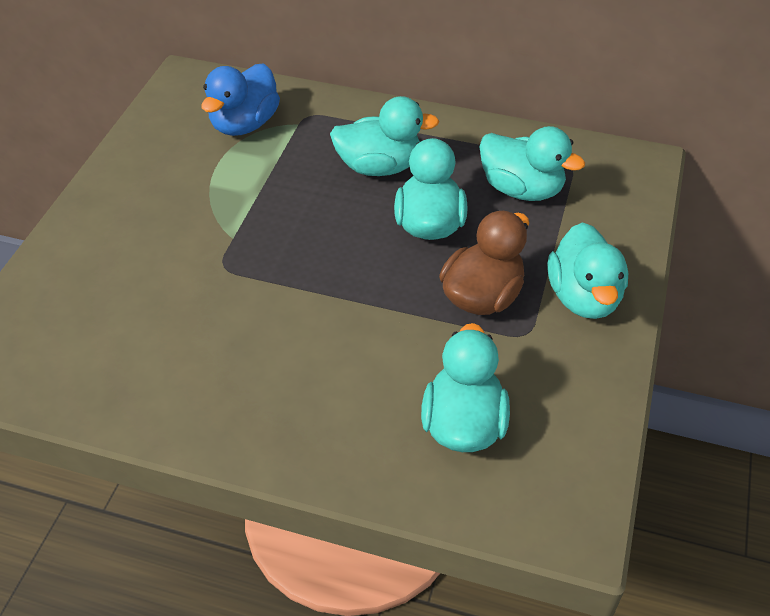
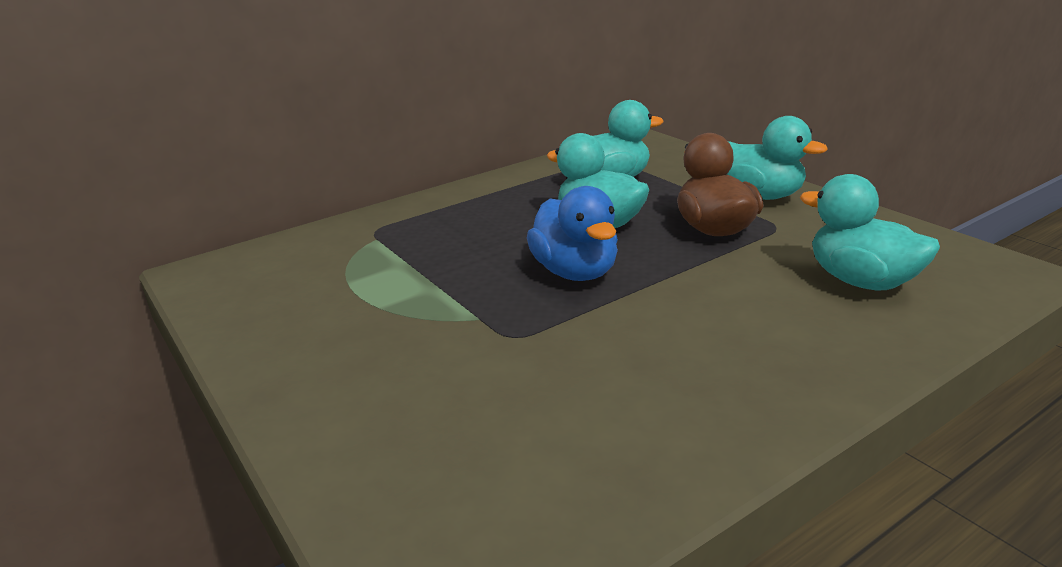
camera: 50 degrees left, 20 degrees down
blue duck [201,63,280,136] -> blue duck moved to [527,186,618,281]
turquoise duck [330,96,439,176] -> none

